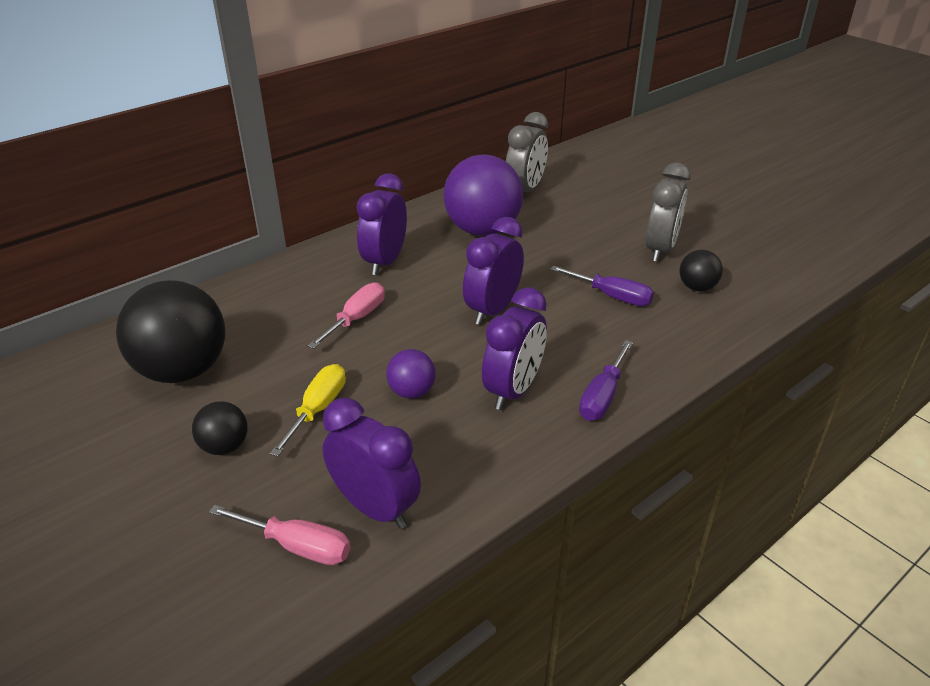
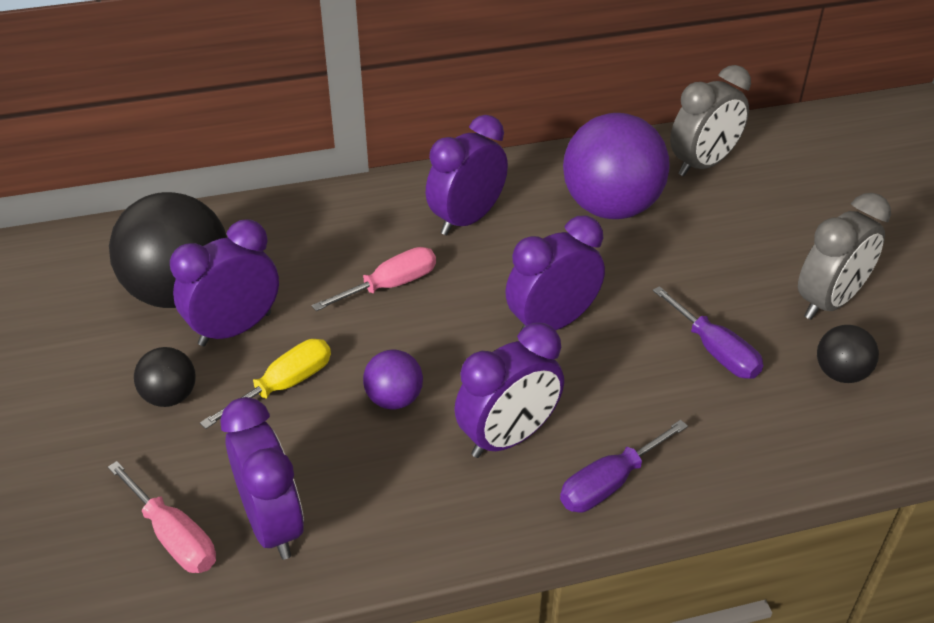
camera: 25 degrees right, 5 degrees up
none -> purple clock [170,219,279,346]

